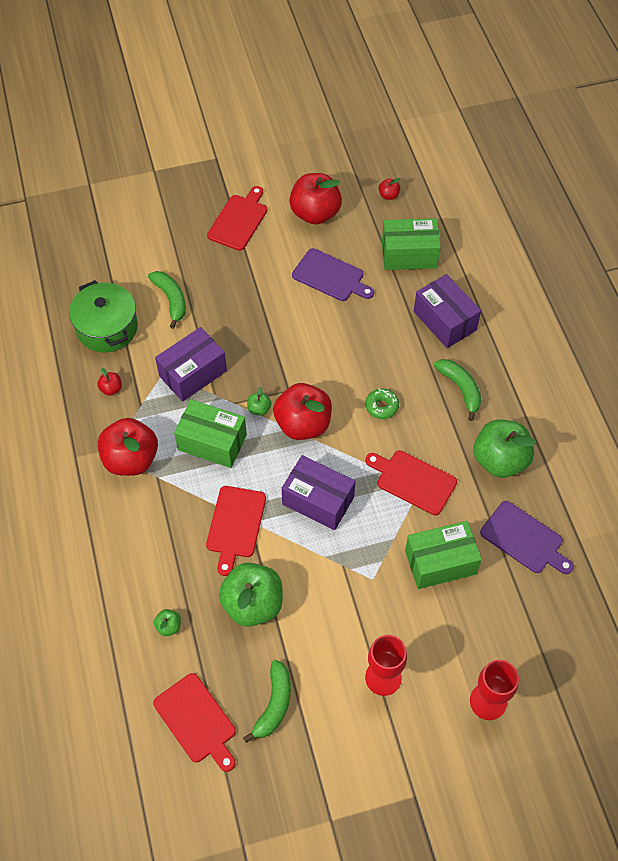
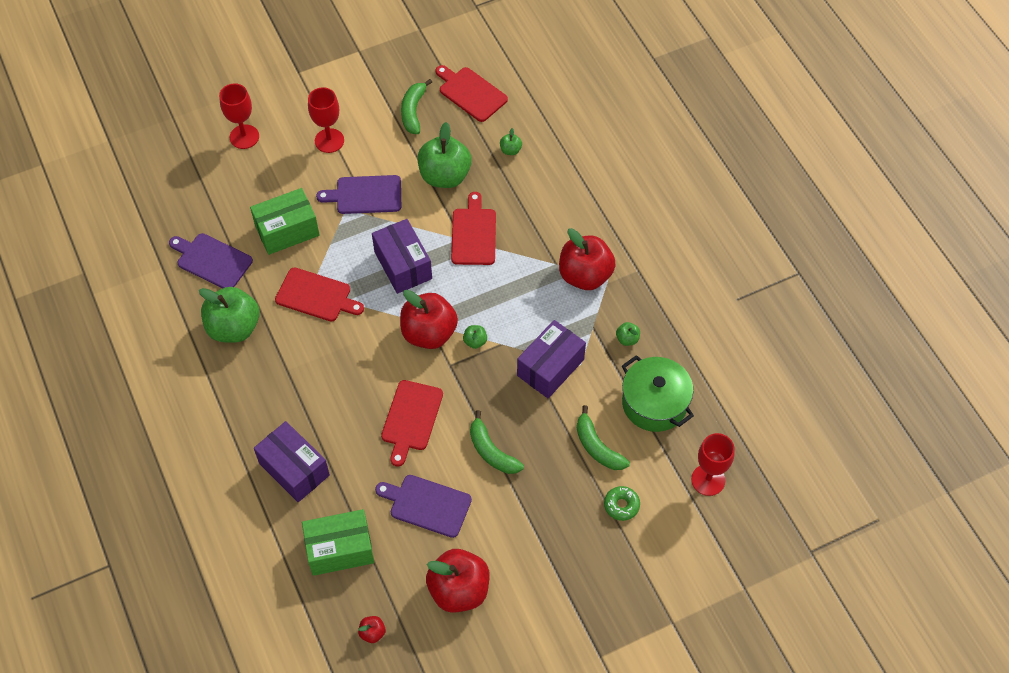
camera: 170 degrees right, 0 degrees up
red apple [97,368,122,396] -> green apple [616,322,640,346]
green box [174,399,247,468] -> none
red cutting board [207,186,267,251] -> red cutting board moved to [381,380,443,467]
purple box [282,455,355,530] -> purple box turned 45 degrees clockwise [372,219,432,294]
green donut [365,389,399,419] -> green donut moved to [604,486,640,521]
green banana [434,359,481,421] -> green banana moved to [470,410,524,474]
none -> purple cutting board [316,175,401,214]
none -> red goblet [691,433,735,496]

